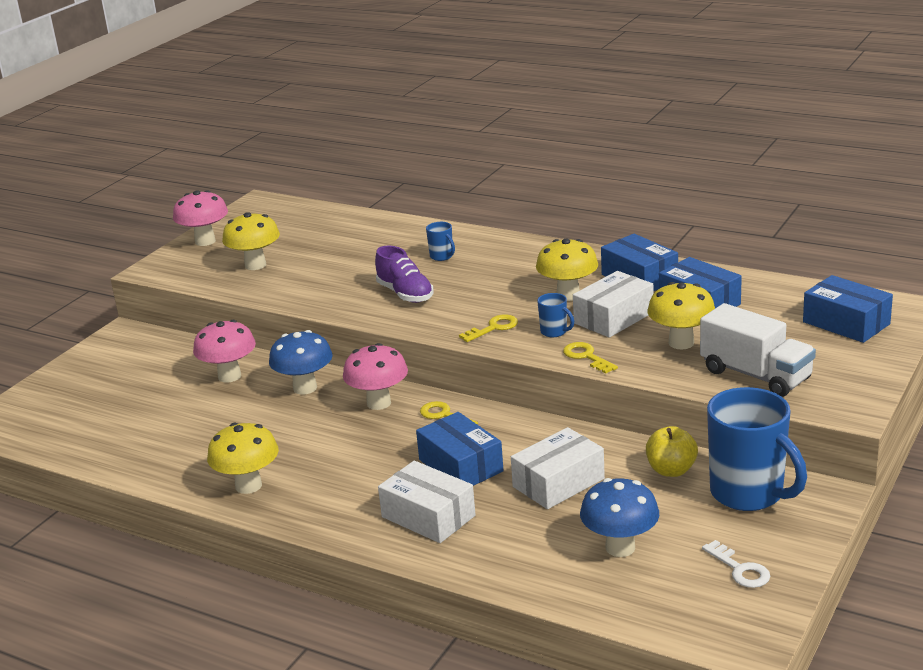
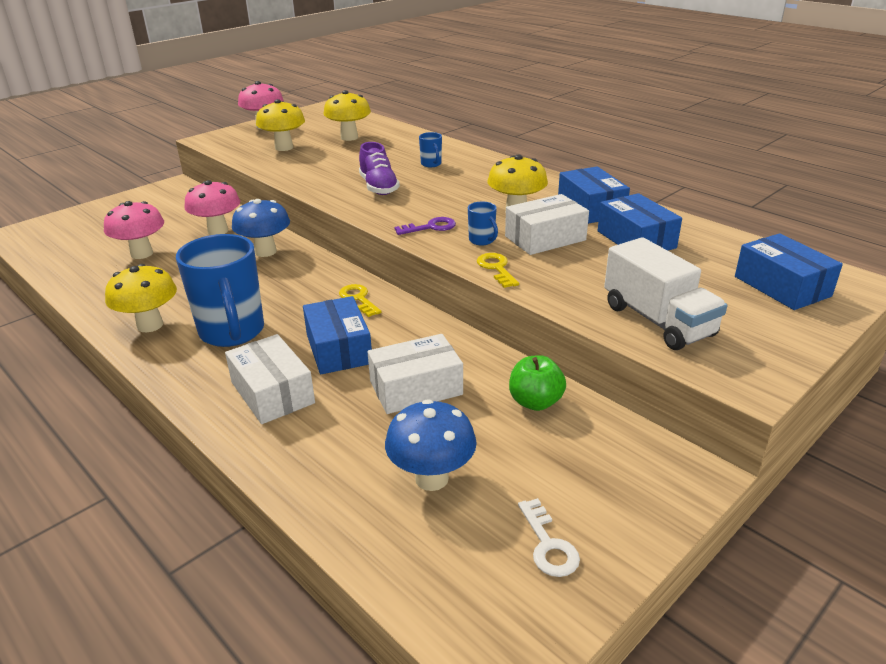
camera: 15 degrees right, 5 degrees up
pink mushroom [343,343,408,410] -> pink mushroom moved to [104,201,164,259]
yellow key [459,314,518,342] -> purple key [394,217,456,235]
yellow apple [646,426,698,477] -> green apple [509,355,566,411]
yellow mushroom [648,282,715,350] -> yellow mushroom moved to [323,90,371,141]
blue mug [707,387,807,511] -> blue mug moved to [176,234,264,347]

